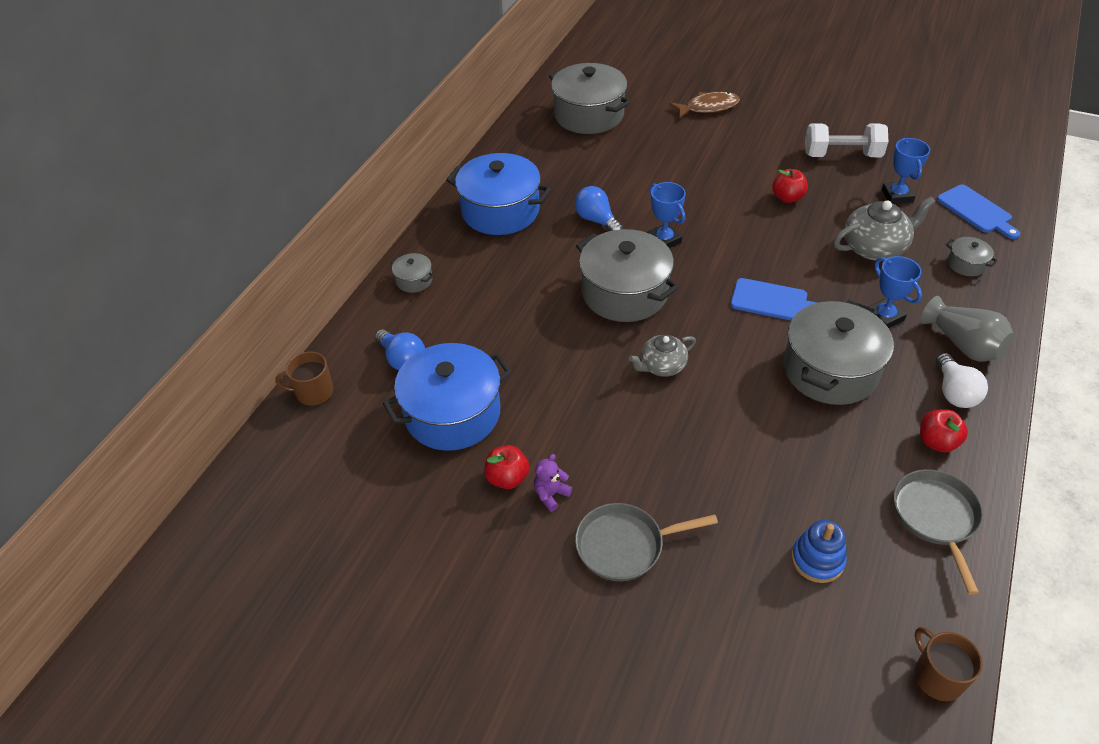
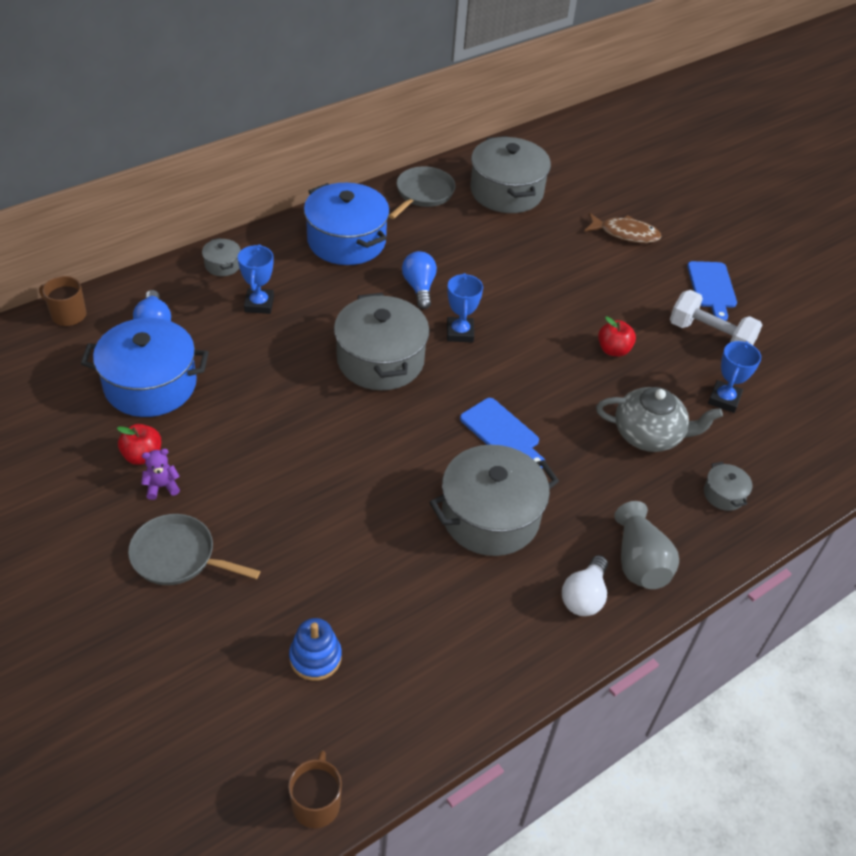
camera: 25 degrees right, 0 degrees up
grey teapot [629,335,696,377] -> none
blue trophy [868,256,922,328] -> blue trophy moved to [238,244,274,314]
grey pan [894,469,983,595] -> grey pan moved to [389,166,456,219]
red apple [920,409,968,452] -> none
blue cutting board [937,185,1020,239] -> blue cutting board moved to [687,261,737,321]

